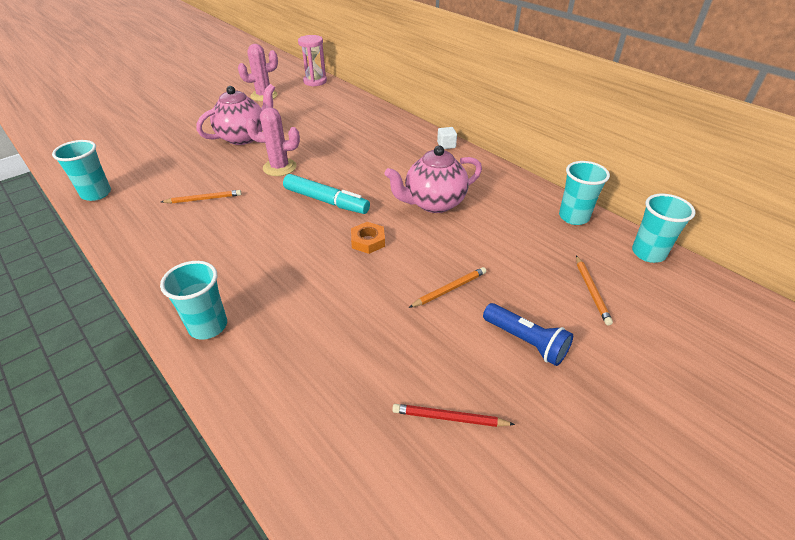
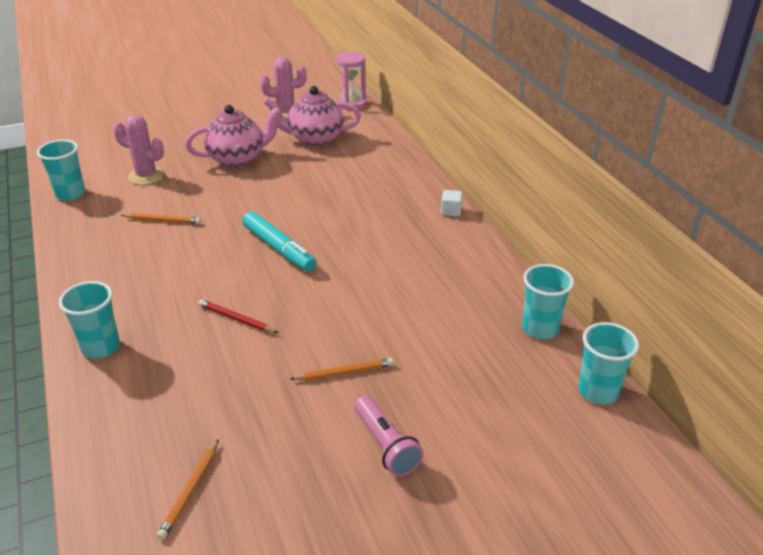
camera: 20 degrees right, 5 degrees down
pink cactus [245,107,300,176] -> pink cactus moved to [113,115,165,185]
orange nut [351,222,385,254] -> none
pink teapot [384,146,482,213] -> pink teapot moved to [264,86,361,147]
red pencil [392,404,515,427] -> red pencil moved to [198,299,278,333]
blue flashlight [483,303,573,366] -> pink flashlight [354,396,424,477]
orange pencil [576,255,613,326] -> orange pencil moved to [157,439,219,540]

